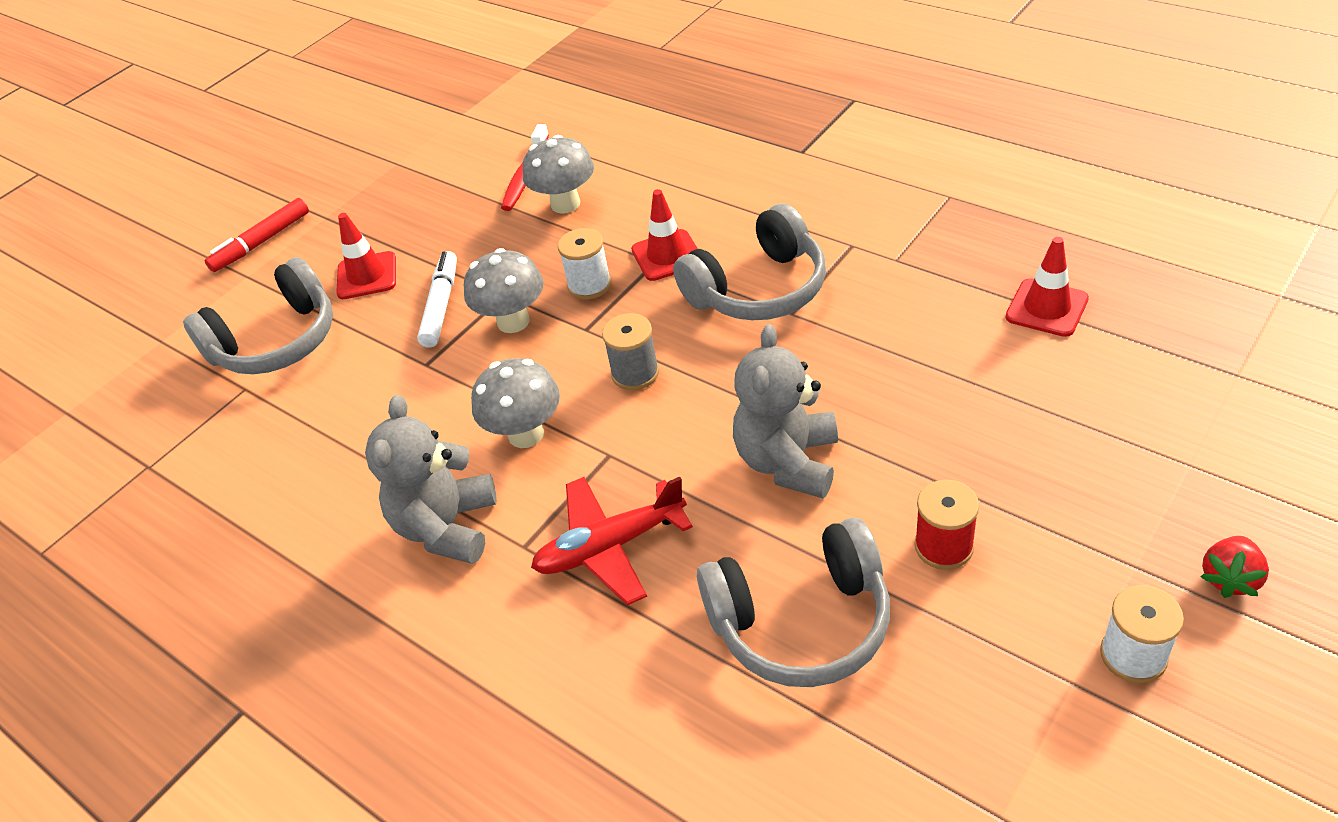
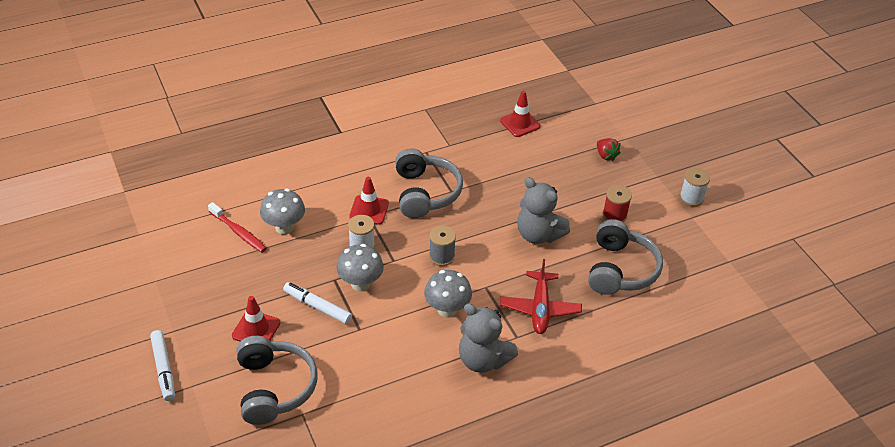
camera: 70 degrees left, 0 degrees up
red marker [205,198,309,272] -> white marker [150,330,175,401]
red strawberry [1200,536,1269,598] -> red strawberry moved to [597,138,621,162]

